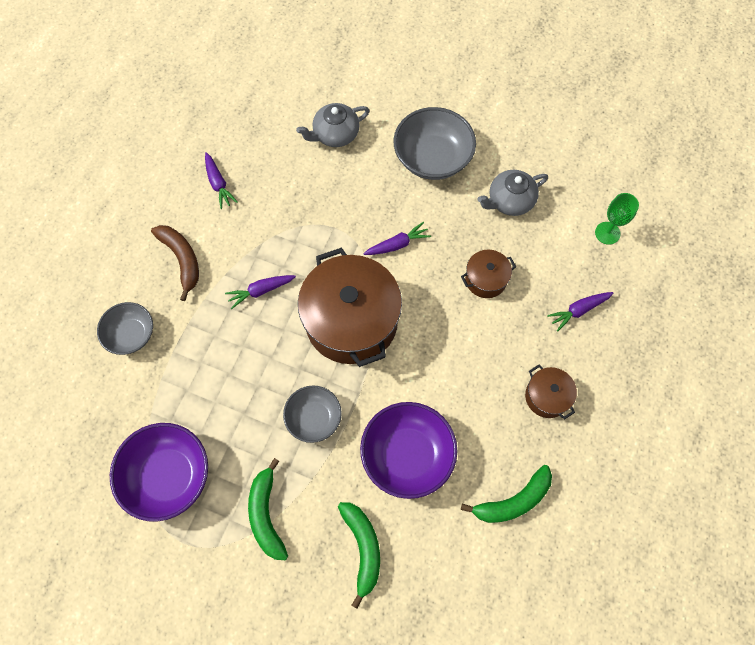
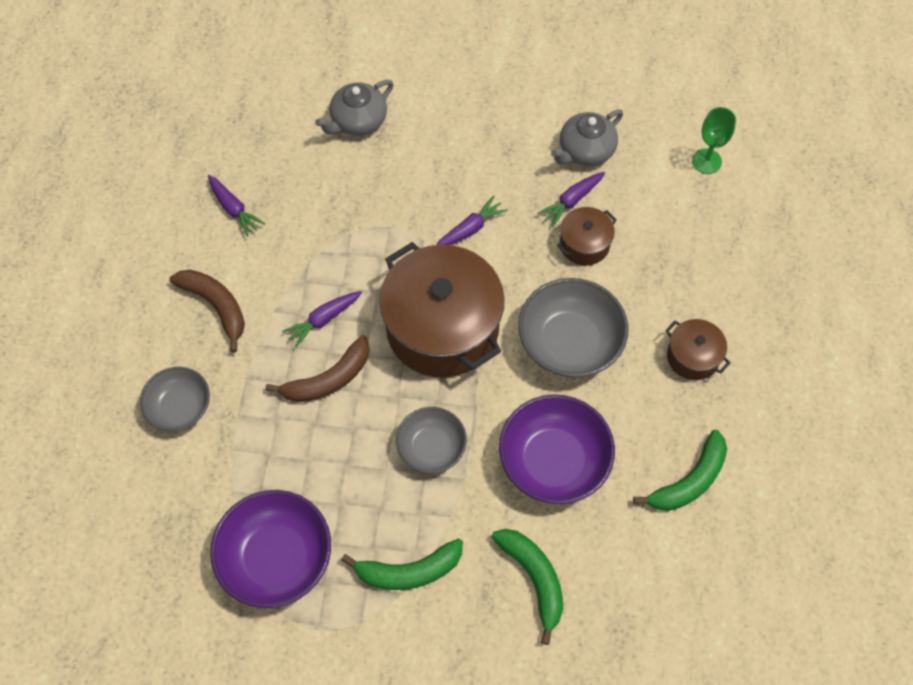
camera: 15 degrees left, 5 degrees down
green banana [248,458,288,560] -> green banana turned 75 degrees counterclockwise [341,539,463,590]
grey bowl [394,107,476,180] -> grey bowl moved to [518,278,629,377]
purple carrot [547,292,614,331] -> purple carrot moved to [538,172,605,227]
none -> brown banana [265,335,370,402]

